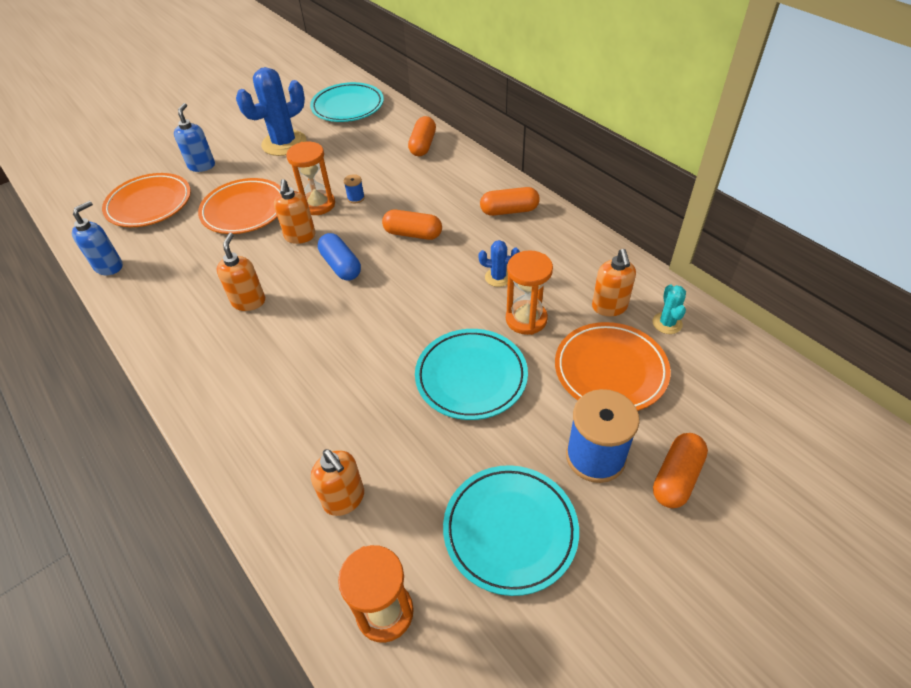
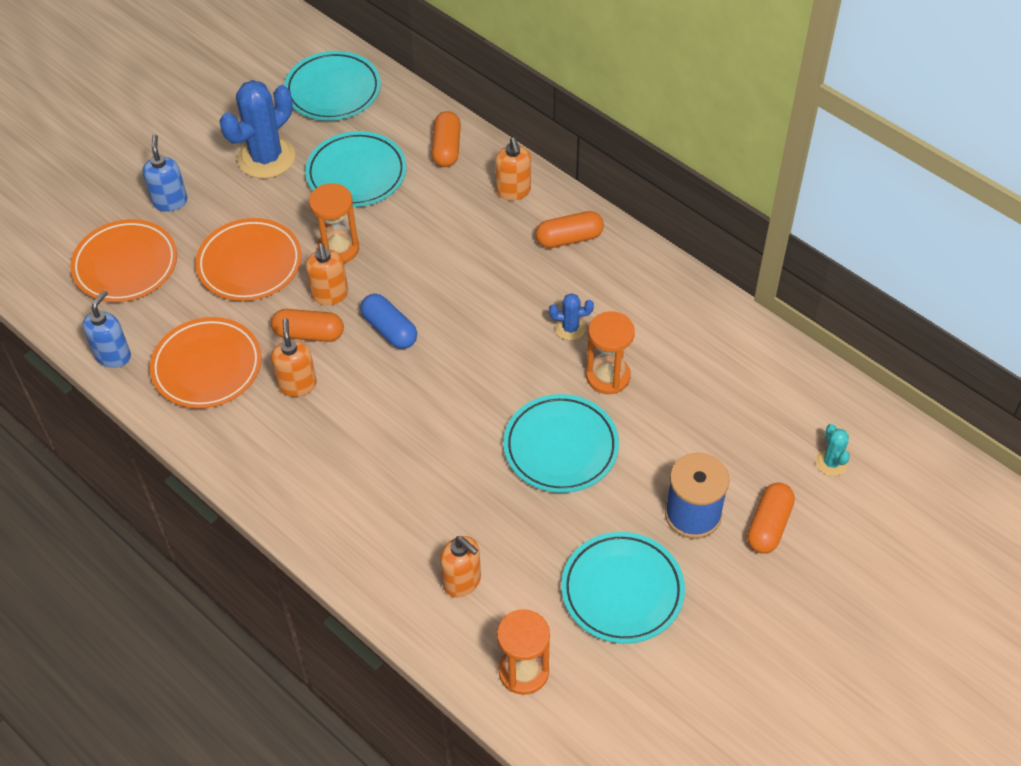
camera: 10 degrees left, 5 degrees up
blue spool [344,174,365,203] -> none
orange capsule [382,210,442,240] -> orange capsule moved to [271,309,344,342]
orange plate [555,322,671,411] -> orange plate moved to [150,317,262,409]
orange soap dispenser [592,249,636,316] -> orange soap dispenser moved to [495,137,531,201]
turquoise cactus [652,284,686,334] -> turquoise cactus moved to [816,424,850,476]
none -> turquoise plate [305,131,407,207]

